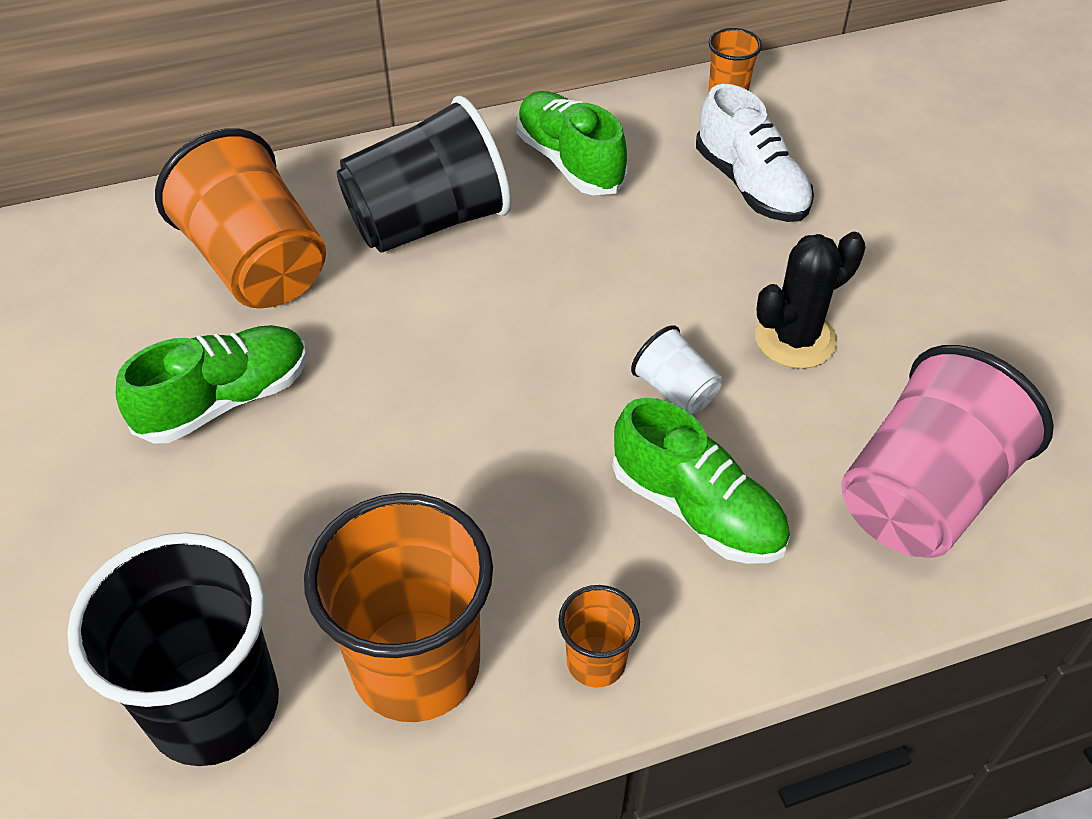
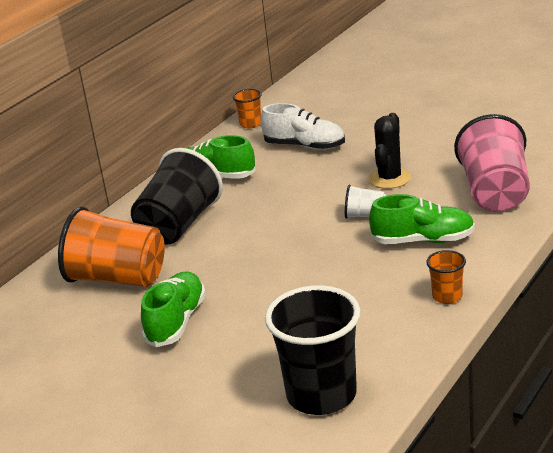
camera: 35 degrees left, 20 degrees down
orange cup [304,493,493,722] -> none

